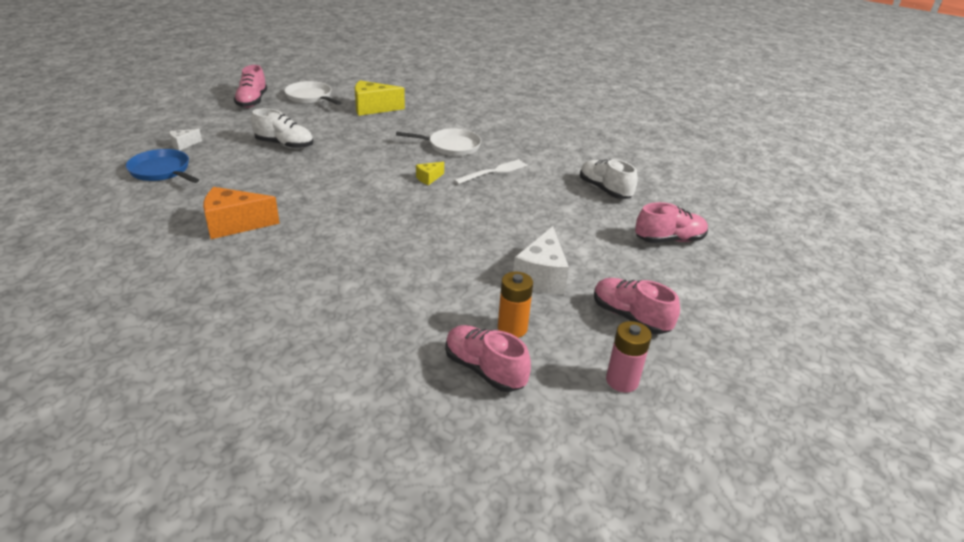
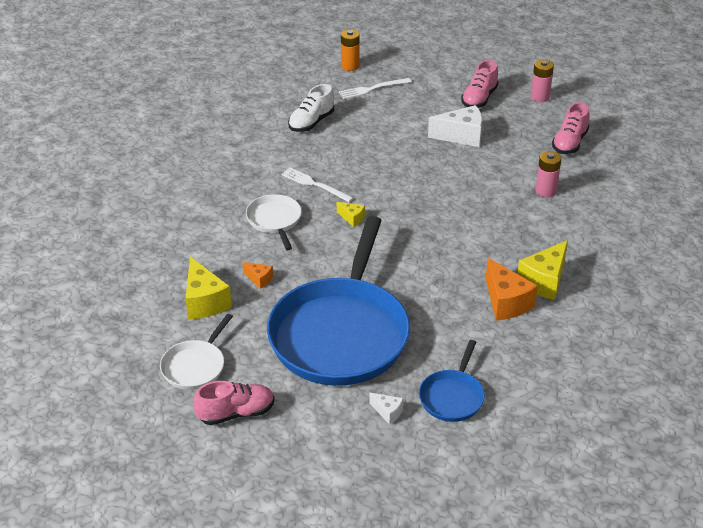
camera: 105 degrees left, 5 degrees up
white shoe [251,108,313,149] -> blue pan [267,216,410,386]
orange battery [498,271,533,338] -> orange battery moved to [341,29,360,71]
pink shoe [635,202,708,243] -> white fork [339,78,411,99]
none -> orange cheese [243,262,273,289]
none -> yellow cheese [518,240,568,300]
none -> pink battery [536,151,561,198]

